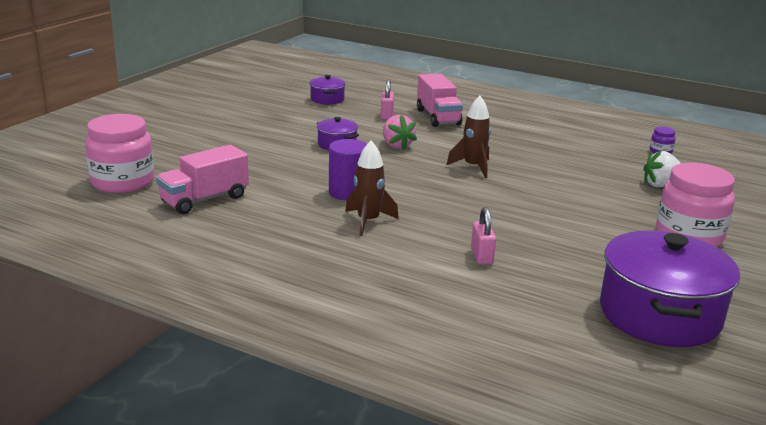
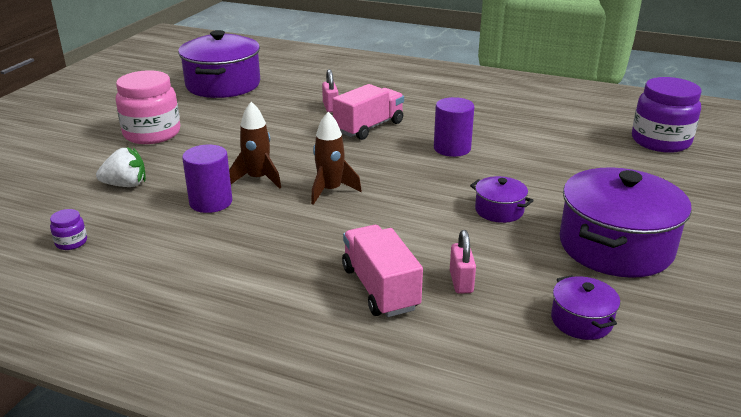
camera: 175 degrees right, 5 degrees up
pink jar [85,114,154,193] -> purple jar [632,77,702,153]
pink truck [156,145,249,214] -> pink truck moved to [332,84,404,140]
brown rocket [345,141,399,236] -> brown rocket moved to [229,102,281,189]
pink strawberry [383,114,417,150] -> none
none -> purple cylinder [182,145,233,213]
none -> purple pot [559,167,692,278]

